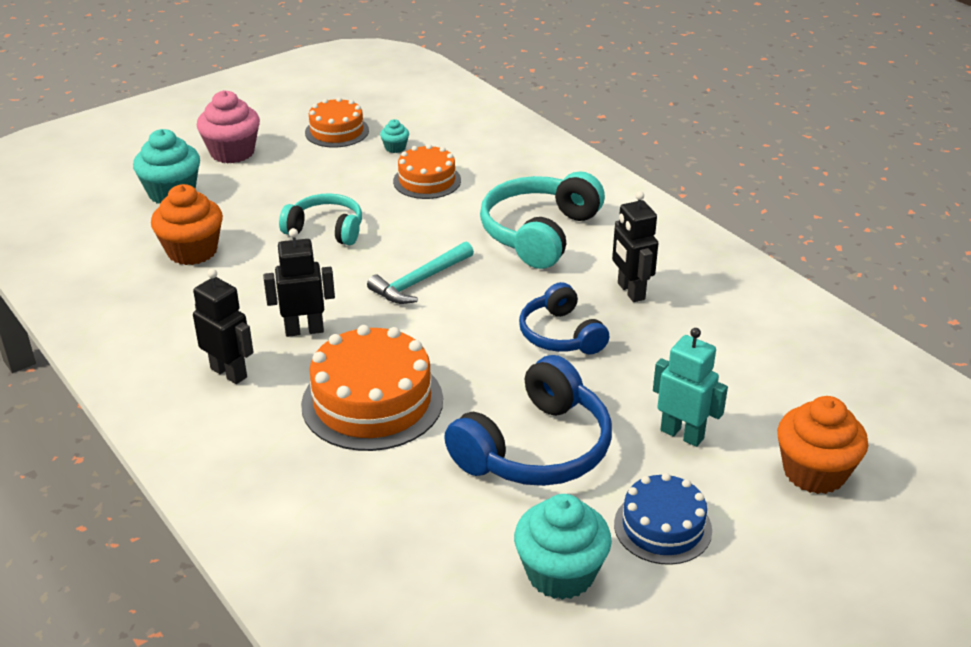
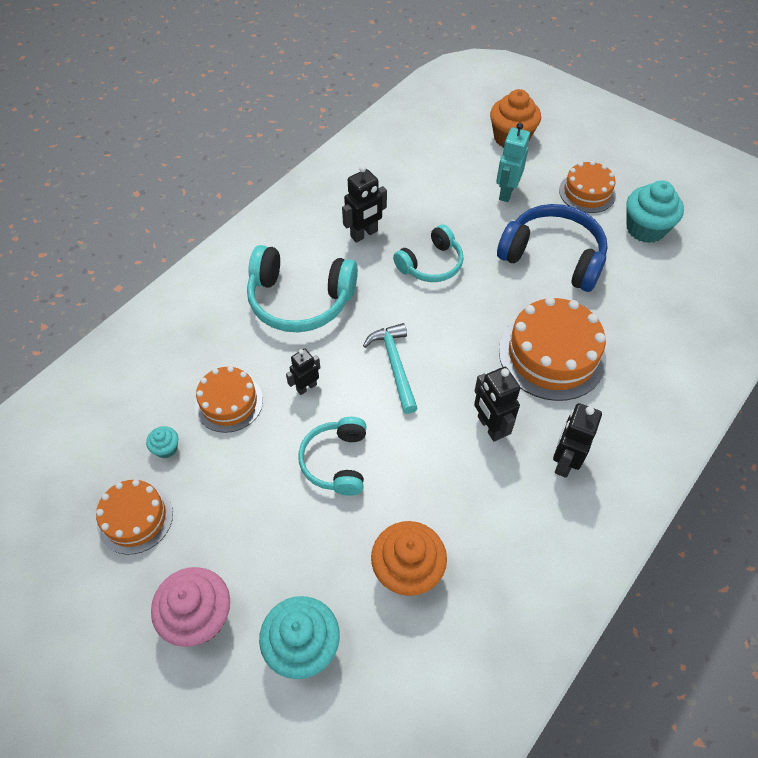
camera: 105 degrees left, 20 degrees up
turquoise hammer [367,241,474,304] -> turquoise hammer turned 135 degrees counterclockwise [363,323,417,414]
blue headphones [519,282,609,355] -> turquoise headphones [393,224,463,282]
blue cake [614,473,712,565] -> orange cake [559,161,616,213]
none -> black robot [286,349,320,395]

